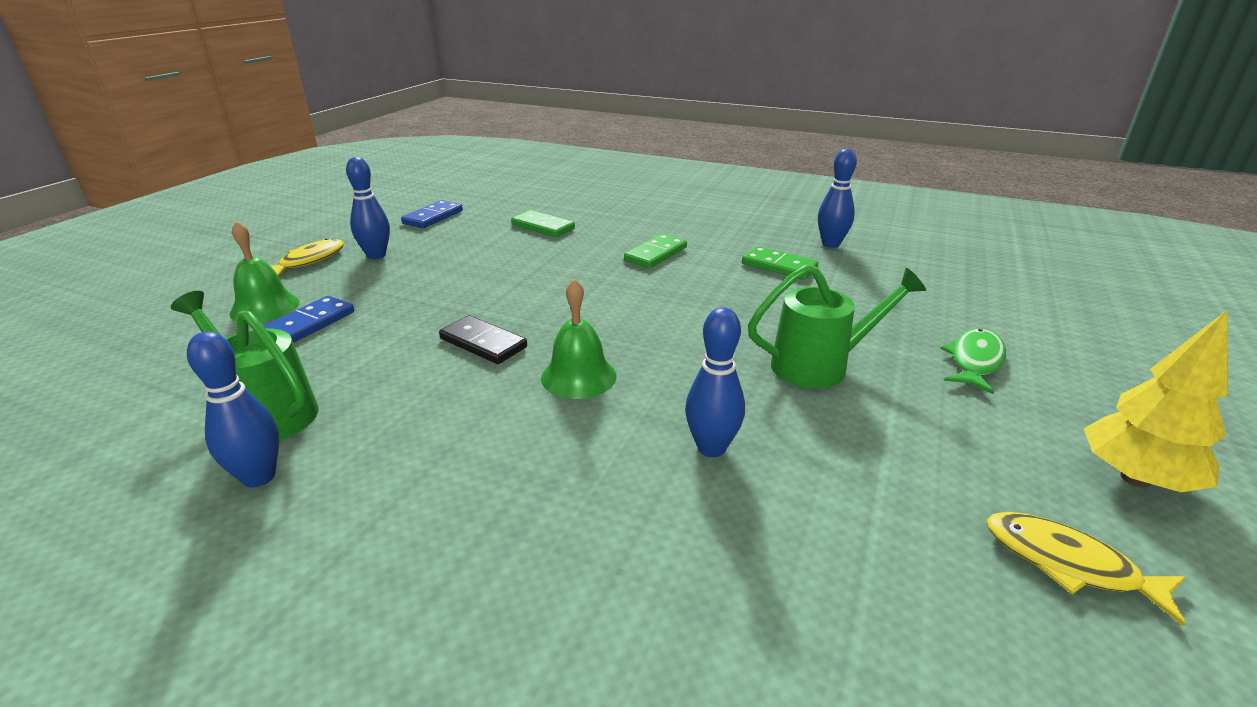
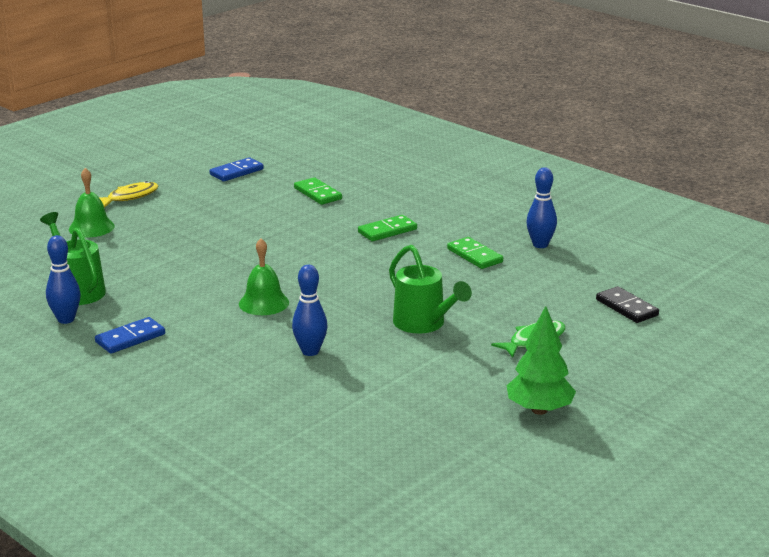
camera: 20 degrees right, 5 degrees down
blue domino [263,296,354,343] -> blue domino moved to [95,317,165,354]
blue bowling pin [346,157,390,259] -> none
black domino [439,315,527,364] -> black domino moved to [596,286,659,323]
green watering can [748,264,926,389] -> green watering can turned 45 degrees clockwise [389,245,472,334]
yellow fish [987,512,1186,627] -> none
yellow tree [1084,310,1228,492] -> green tree [507,306,576,415]

